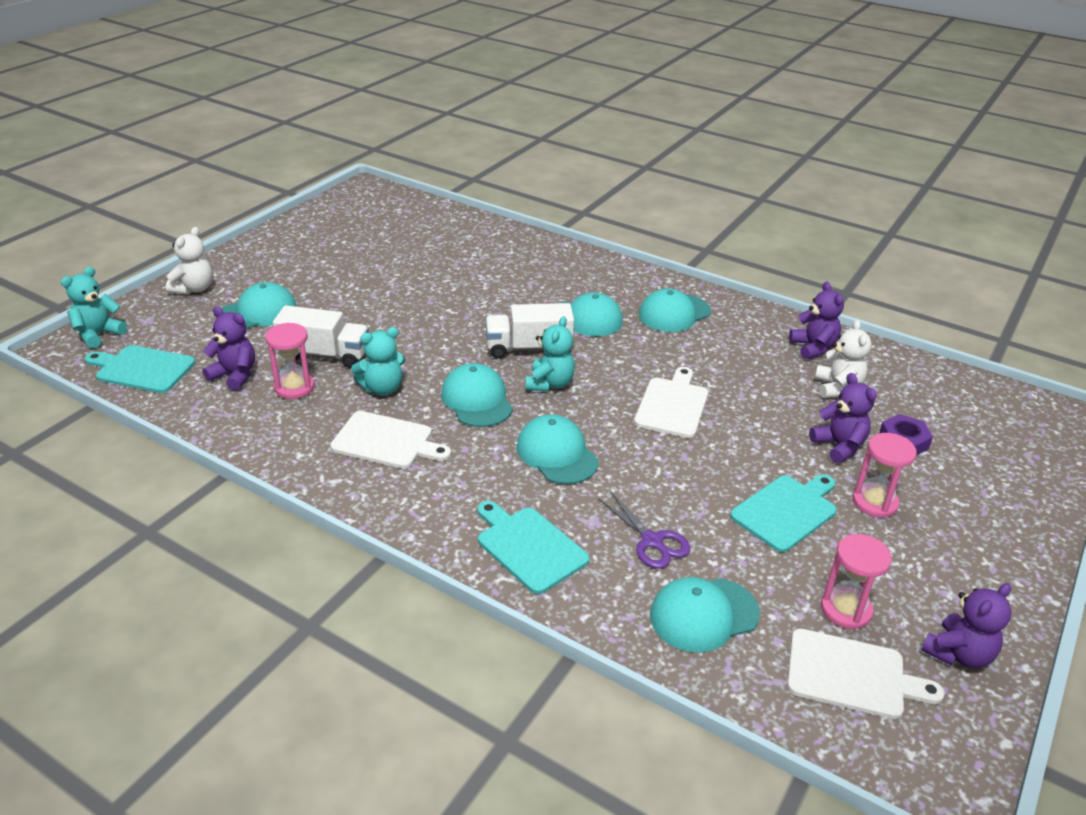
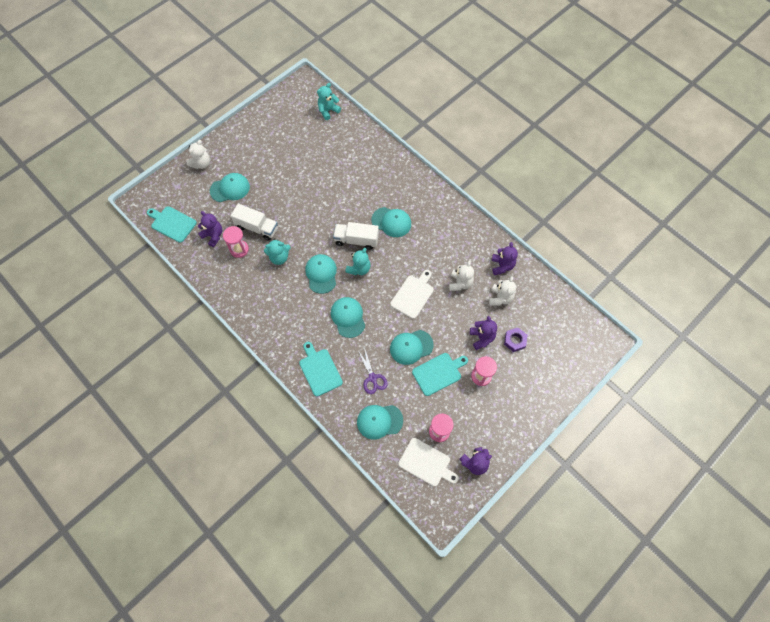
camera: 15 degrees right, 30 degrees up
turquoise teddy bear [61,267,127,348] -> turquoise teddy bear moved to [317,83,341,120]
white cutting board [330,411,451,469] -> none
turquoise cap [639,288,711,332] -> turquoise cap moved to [390,330,433,365]
none -> white teddy bear [449,261,474,291]

